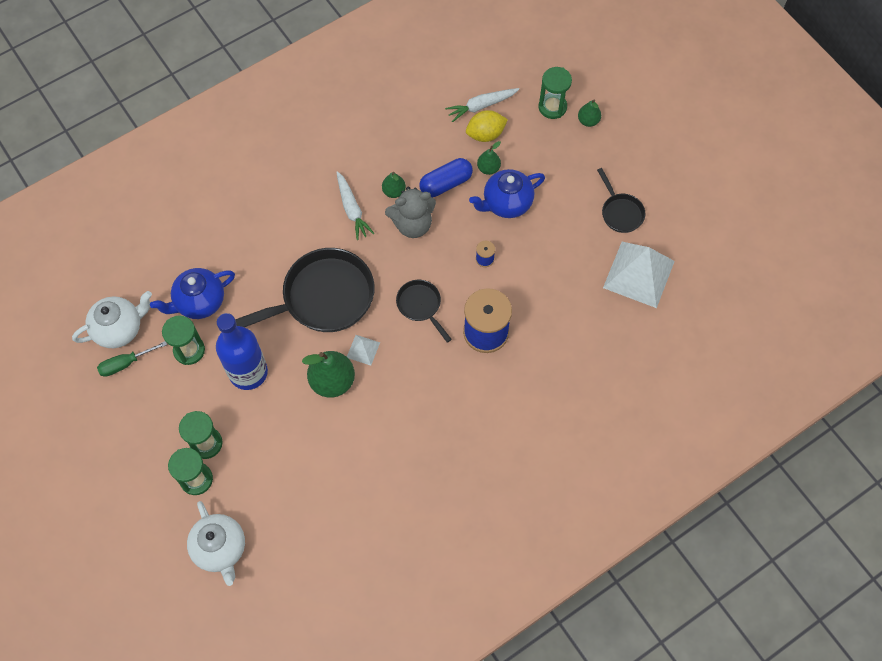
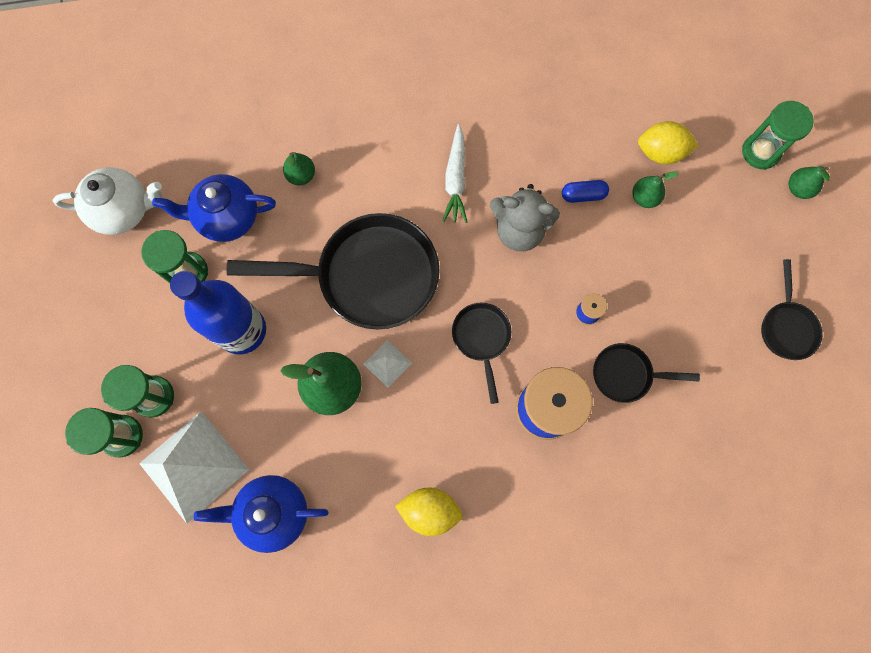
camera: 25 degrees right, 10 degrees up
green screwdriver [97,341,167,377] -> none
white teapot [187,501,245,586] -> none
green pear [382,172,406,198] -> green pear moved to [283,152,315,185]
blue capsule [419,158,473,197] -> blue capsule [562,180,609,203], size x0.62
white carrot [445,88,519,122] -> none
blue teapot [469,169,545,218] -> blue teapot moved to [194,475,329,553]
white pyramid [603,242,675,308] -> white pyramid moved to [139,411,250,524]
none -> yellow lemon [395,488,463,536]
none -> black pan [593,343,700,403]

